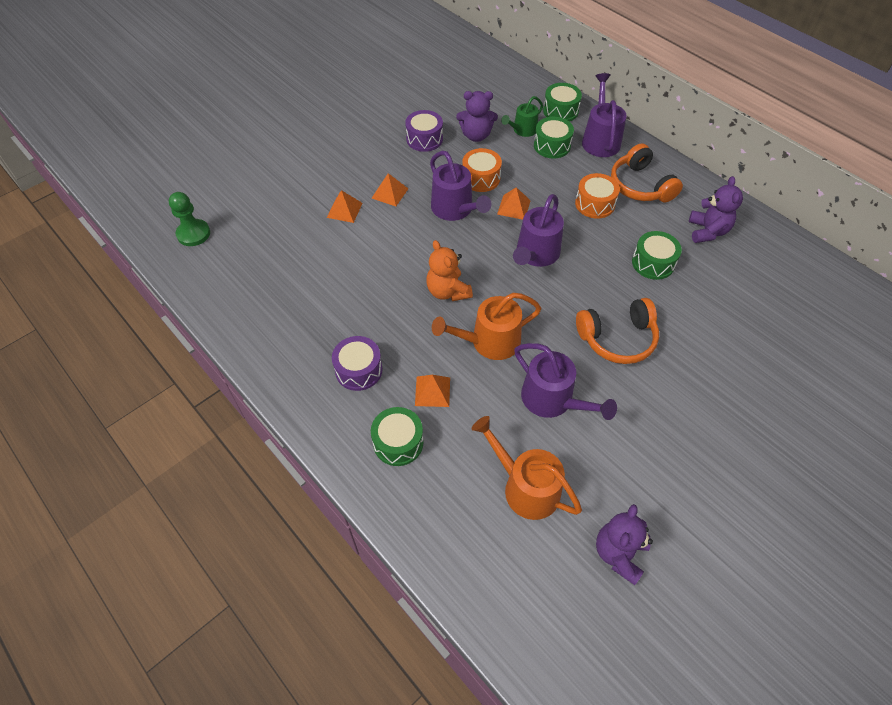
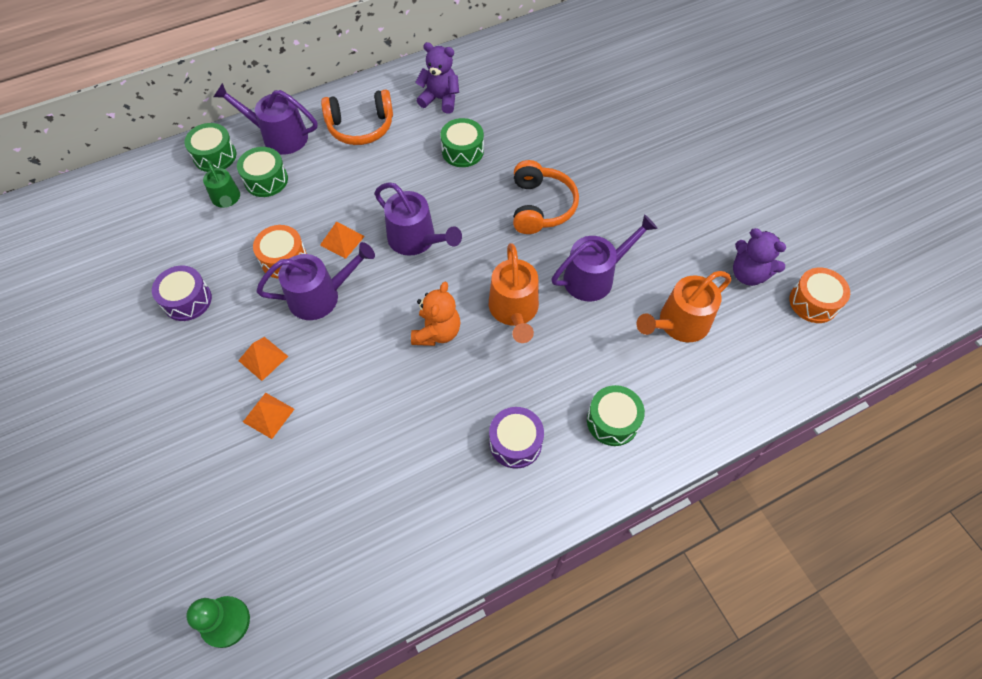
camera: 75 degrees left, 5 degrees up
orange pyramid [415,375,450,407] -> none
orange teddy bear [426,240,473,301] -> orange teddy bear turned 60 degrees counterclockwise [411,282,461,346]
purple teddy bear [456,91,498,142] -> none
orange drum [575,173,620,219] -> orange drum moved to [789,268,850,323]

